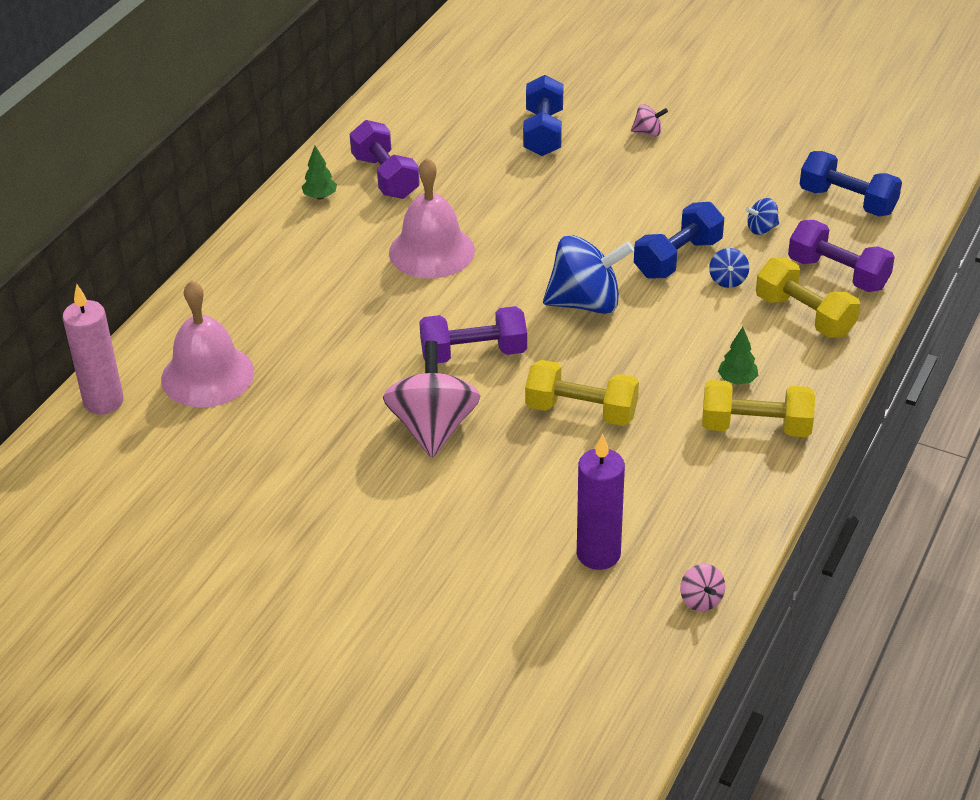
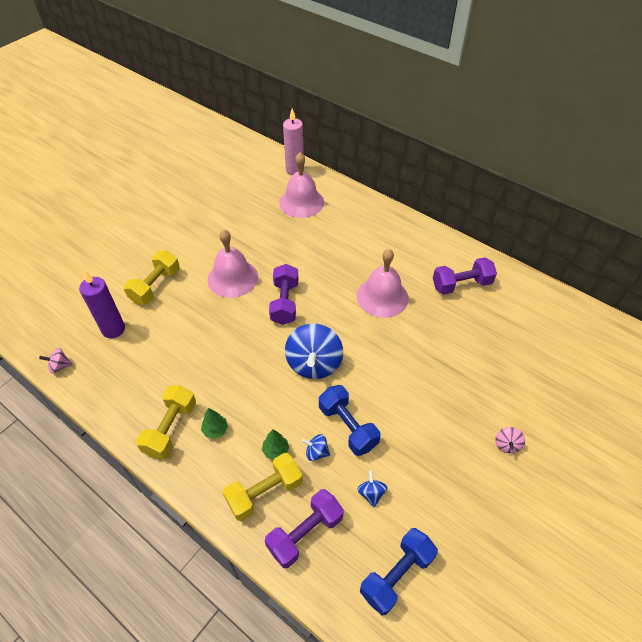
camera: 100 degrees right, 10 degrees up
green tree [302,146,337,199] -> green tree moved to [262,429,289,460]
pink spinning top [383,341,480,458] -> pink bell [207,229,258,298]
blue dumbbell [523,75,563,156] -> none
yellow dumbbell [525,360,639,426] -> yellow dumbbell moved to [124,250,180,305]

